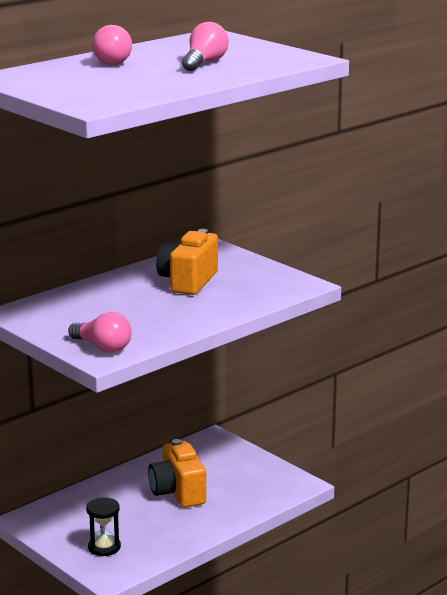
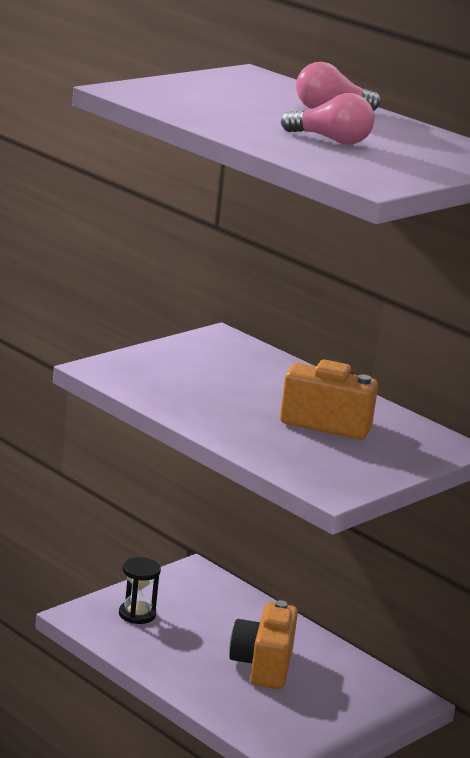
camera: 85 degrees right, 0 degrees up
pink light bulb [68,312,132,352] -> none
orange camera [148,439,206,508] -> orange camera turned 60 degrees counterclockwise [229,600,298,689]

